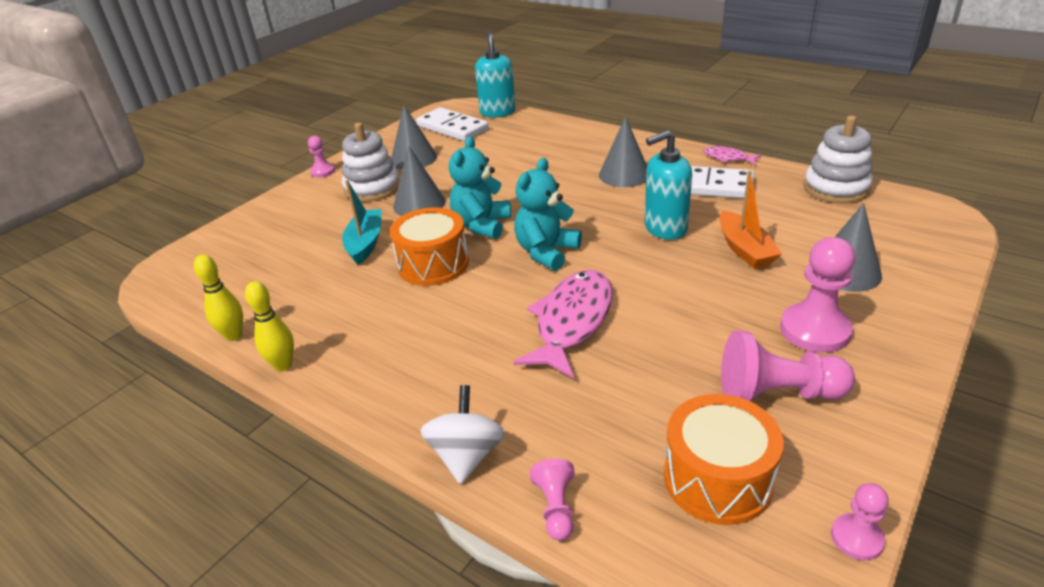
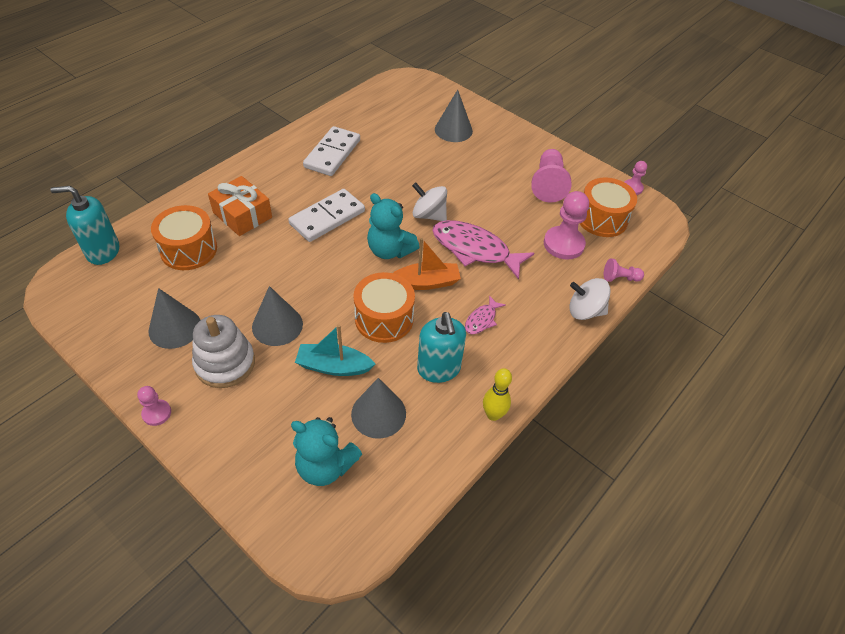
camera: 90 degrees left, 15 degrees up
yellow bowling pin [194,254,243,341] -> none
white domino [416,107,489,141] -> white domino moved to [288,189,365,242]
turquoise teddy bear [449,136,511,239] -> turquoise teddy bear moved to [291,417,362,486]
grey cone [599,116,647,187] -> grey cone moved to [351,378,406,439]
turquoise soap dispenser [645,130,692,240] -> turquoise soap dispenser moved to [417,312,466,383]
pink fish [703,146,761,165] -> pink fish moved to [465,295,506,334]
orange boat [719,170,782,269] -> orange boat moved to [393,238,461,290]
pink pawn [780,237,855,353] -> pink pawn moved to [544,191,589,260]
white stacking toy [803,116,873,203] -> none
none -> orange drum [151,205,217,270]
none -> orange gift [208,176,272,236]
none -> white spinning top [412,182,447,221]

